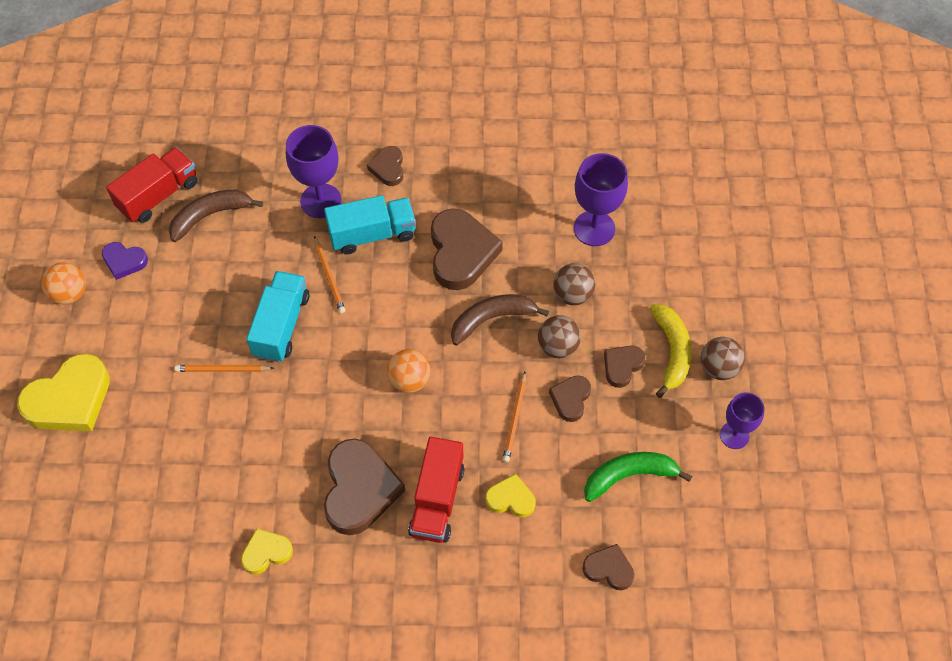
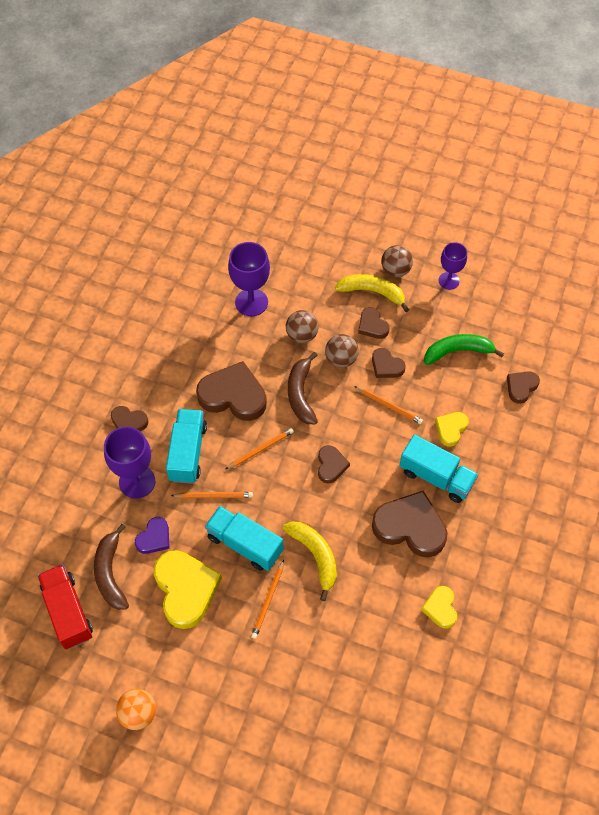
camera: 70 degrees left, 0 degrees up
yellow heart [17,354,110,431] -> yellow heart moved to [154,550,222,629]
purple heart [102,242,148,280] -> purple heart moved to [135,517,170,554]
orange ball [387,349,431,393] -> brown heart [318,445,350,484]
red truck [408,437,464,543] -> turquoise truck [399,435,478,503]
green banana [584,452,692,502] -> green banana turned 75 degrees clockwise [424,334,504,365]
none -> orange pencil [226,428,294,469]
none -> yellow banana [283,521,337,601]

